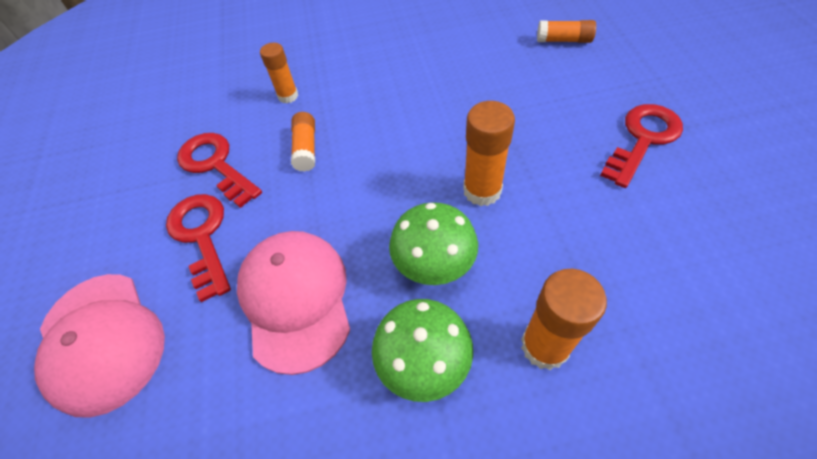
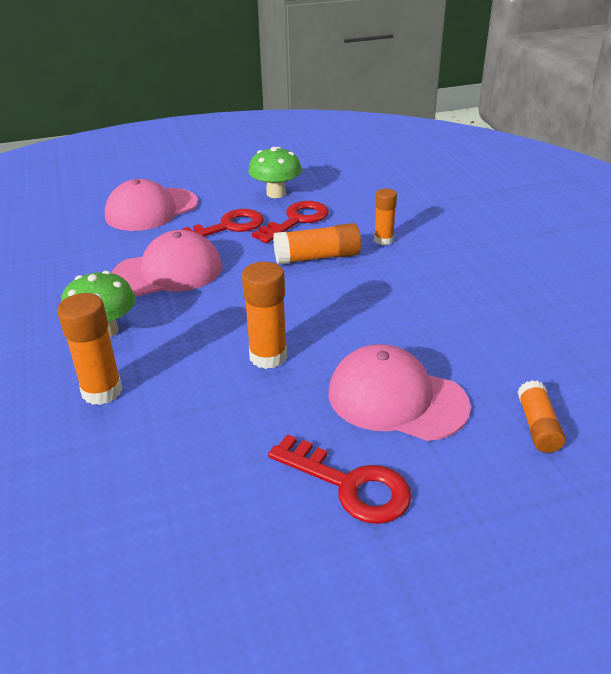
camera: 80 degrees right, 20 degrees down
orange glue stick [291,112,315,172] -> orange glue stick [273,223,361,265], size x1.53
green mushroom [389,202,478,285] -> green mushroom moved to [248,147,302,198]
none -> pink cap [328,344,471,441]

